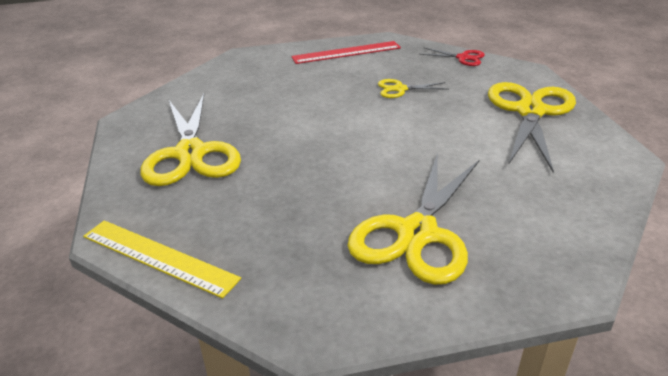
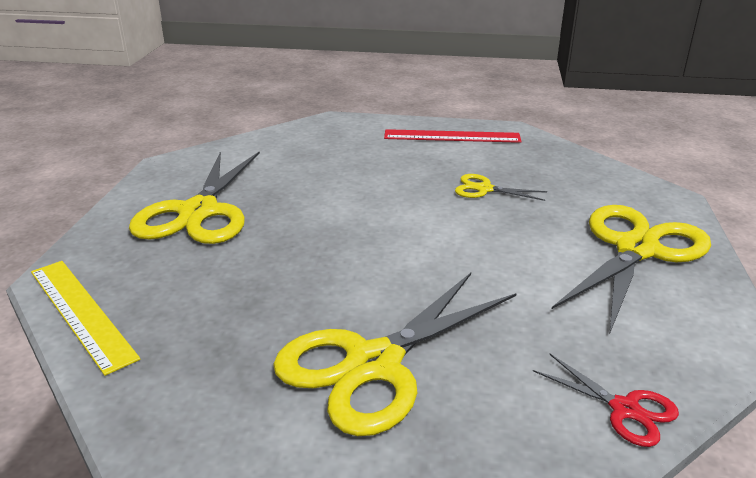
camera: 20 degrees right, 5 degrees down
red scissors [419,47,485,66] -> red scissors moved to [533,354,679,447]

